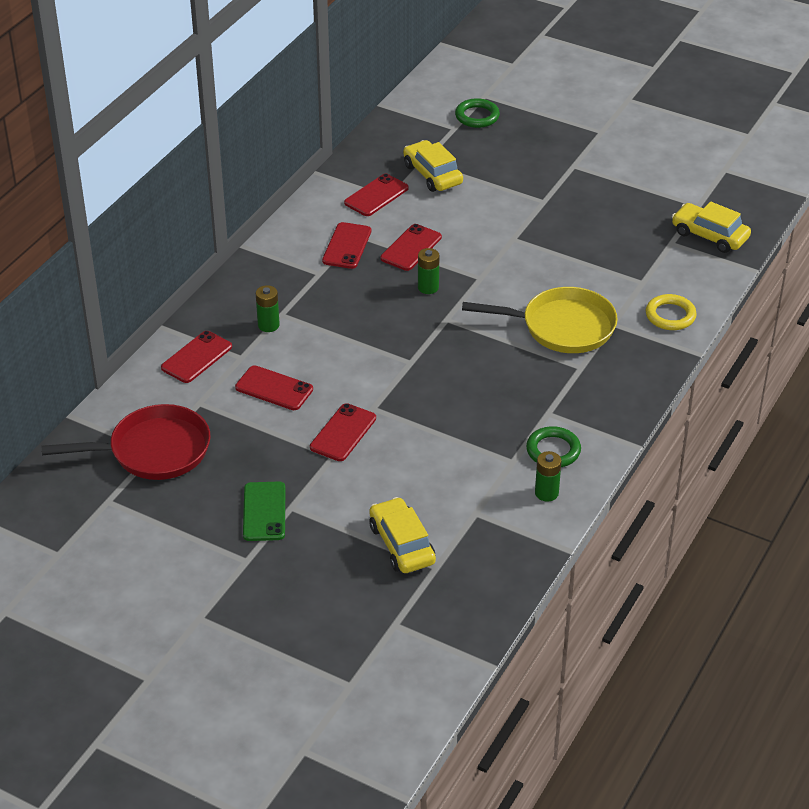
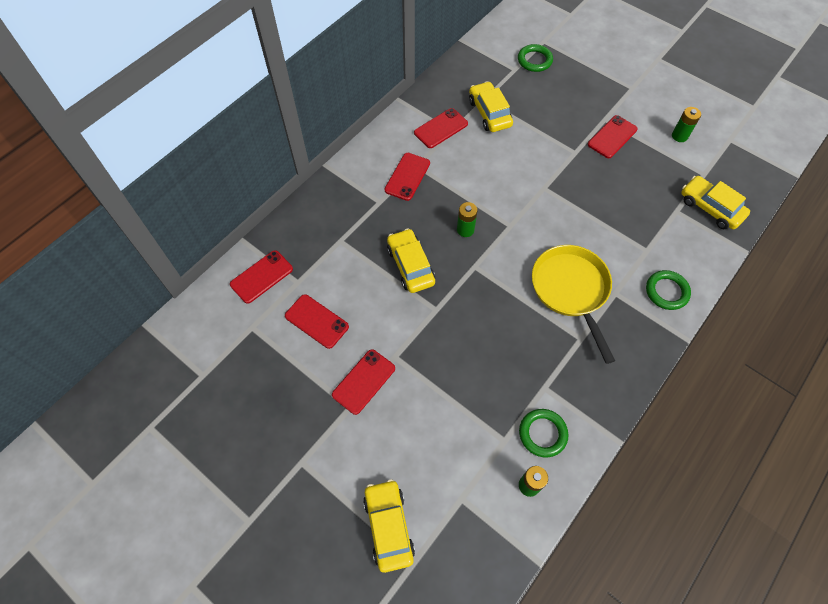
camera: 10 degrees right, 20 degrees up
red pan [41,404,211,480] -> none
green phone [243,482,285,541] -> none
green battery [256,285,280,332] -> green battery moved to [672,107,701,142]
red phone [381,224,442,271] -> red phone moved to [588,115,638,158]
yellow pan [462,287,618,353] -> yellow pan turned 120 degrees counterclockwise [532,245,615,364]
yellow ring [646,294,697,330] -> green ring [646,270,691,310]
none -> yellow car [387,228,435,293]

